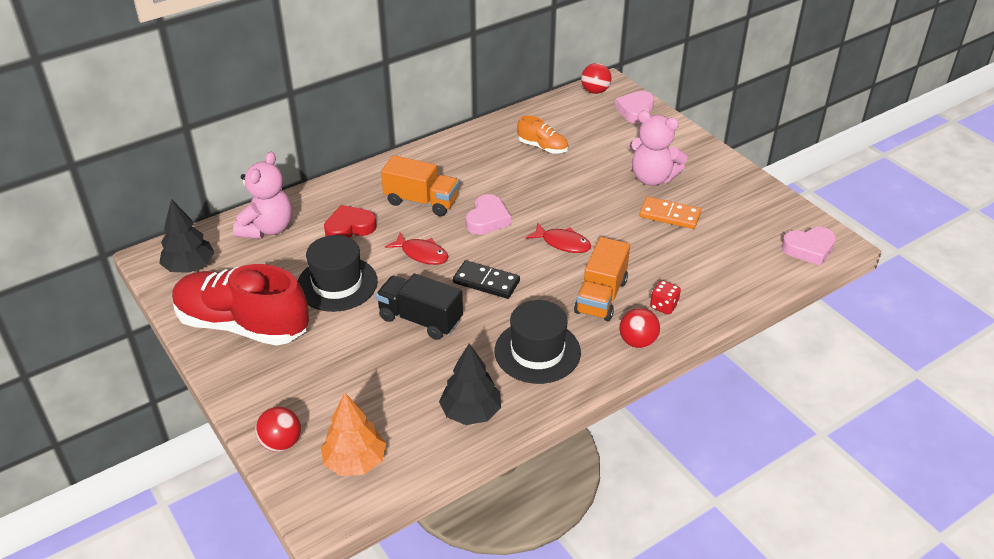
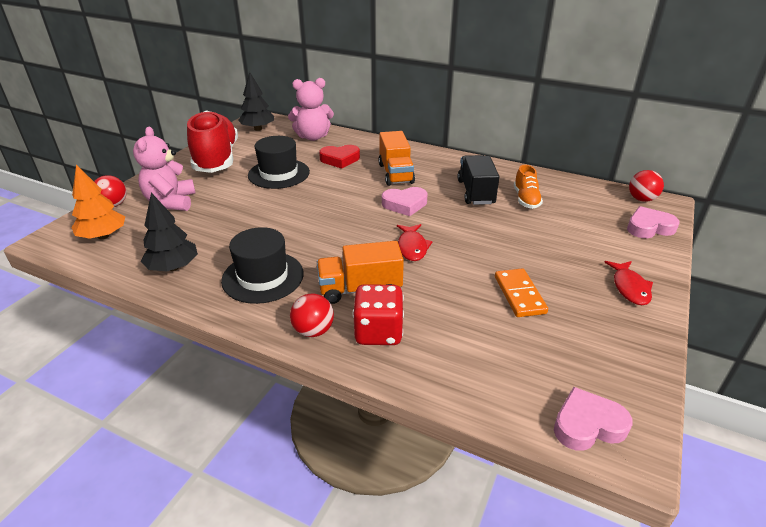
camera: 60 degrees right, 5 degrees down
red heart [324,205,377,238] -> red heart turned 135 degrees clockwise [319,145,360,169]
black truck [376,273,463,340] -> black truck moved to [458,155,500,205]
red fish [385,233,448,265] -> red fish moved to [604,261,653,305]
black domino [453,260,520,299] -> none
pink teddy bear [629,111,688,186] -> pink teddy bear moved to [133,127,196,211]
red dice [650,280,681,315] -> red dice [353,284,404,345], size x1.76
pink heart [782,227,836,266] -> pink heart turned 120 degrees clockwise [554,387,633,451]

